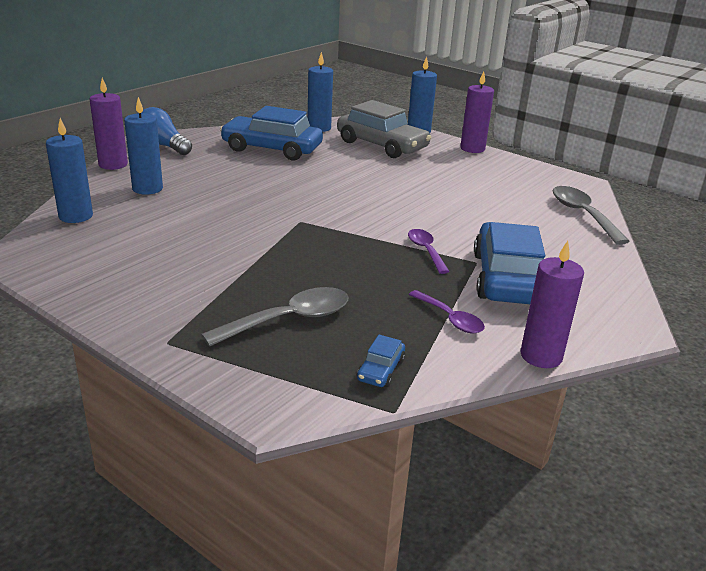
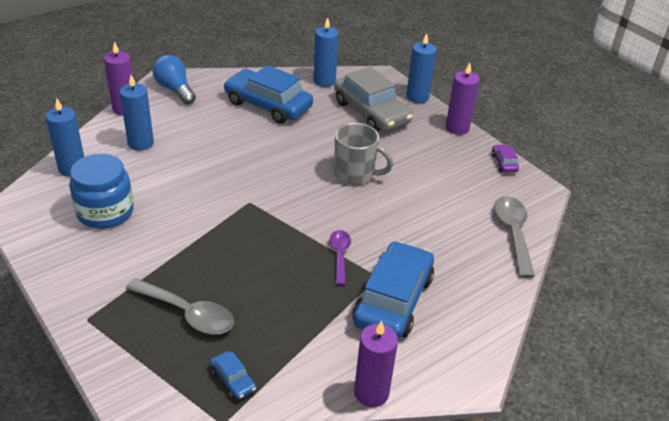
camera: 15 degrees right, 10 degrees up
grey spoon [201,287,349,347] -> grey spoon turned 45 degrees clockwise [126,278,234,335]
blue car [357,335,405,387] -> blue car turned 75 degrees counterclockwise [210,351,257,400]
purple spoon [409,290,485,333] -> none
none -> blue jar [69,154,134,229]
none -> grey mug [334,123,393,185]
none -> purple car [492,144,519,173]

